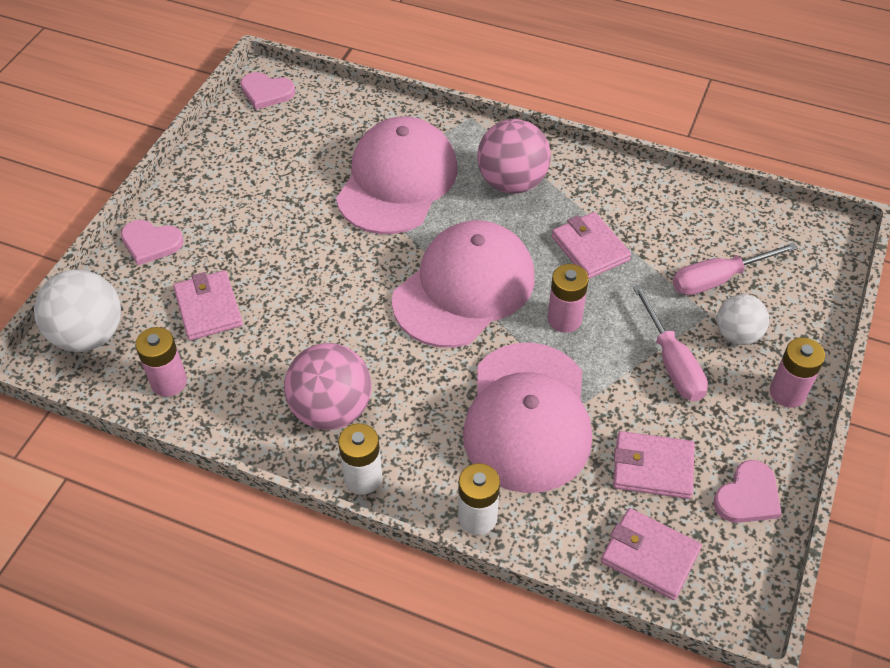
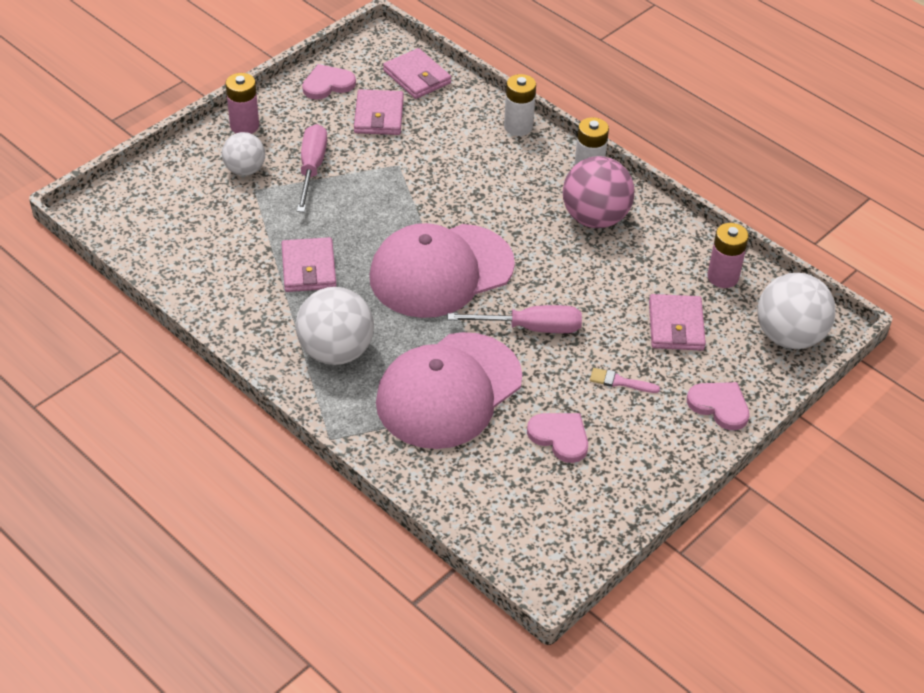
camera: 160 degrees left, 5 degrees down
pink heart [240,72,295,110] -> pink heart moved to [527,413,588,463]
pink cap [463,342,592,493] -> none
pink ball [477,119,551,194] -> white ball [296,287,374,365]
pink battery [548,264,589,333] -> none
pink wallet [613,431,694,499] -> pink wallet turned 60 degrees clockwise [354,89,404,135]
pink screwdriver [673,242,798,295] -> pink screwdriver moved to [447,305,582,333]
none -> pink brush [590,368,660,393]

